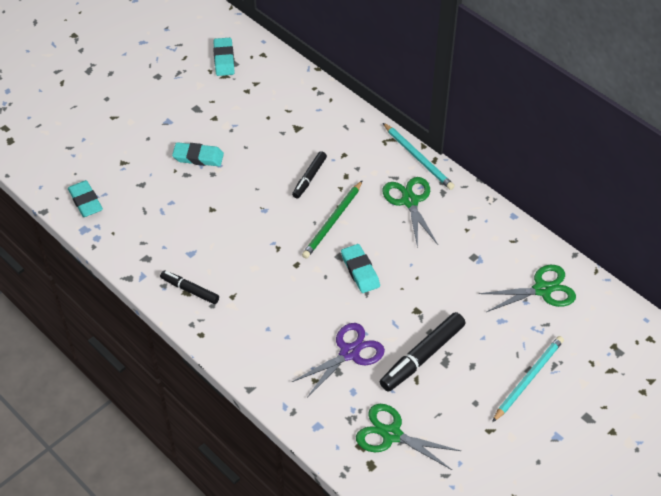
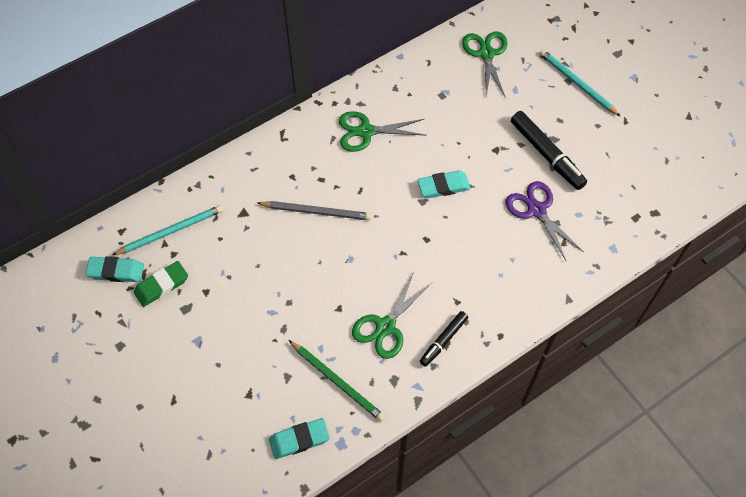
camera: 80 degrees left, 10 degrees up
turquoise eraser [172,142,224,166] -> none
black marker [292,151,327,198] -> grey pencil [257,201,372,220]
green pencil [302,180,363,258] -> green pencil moved to [289,340,385,421]
green scissors [356,404,461,470] -> green scissors moved to [352,272,432,359]
turquoise pencil [383,123,454,190] -> turquoise pencil moved to [112,205,223,255]
none -> green eraser [134,261,188,307]

